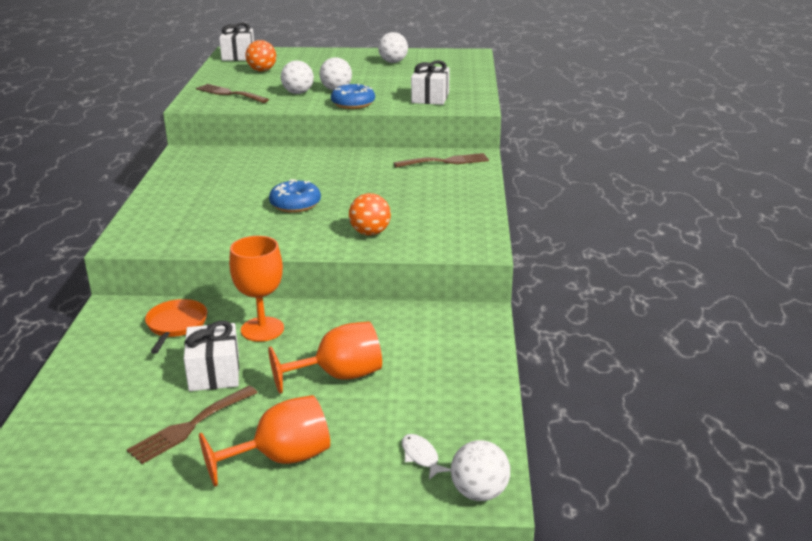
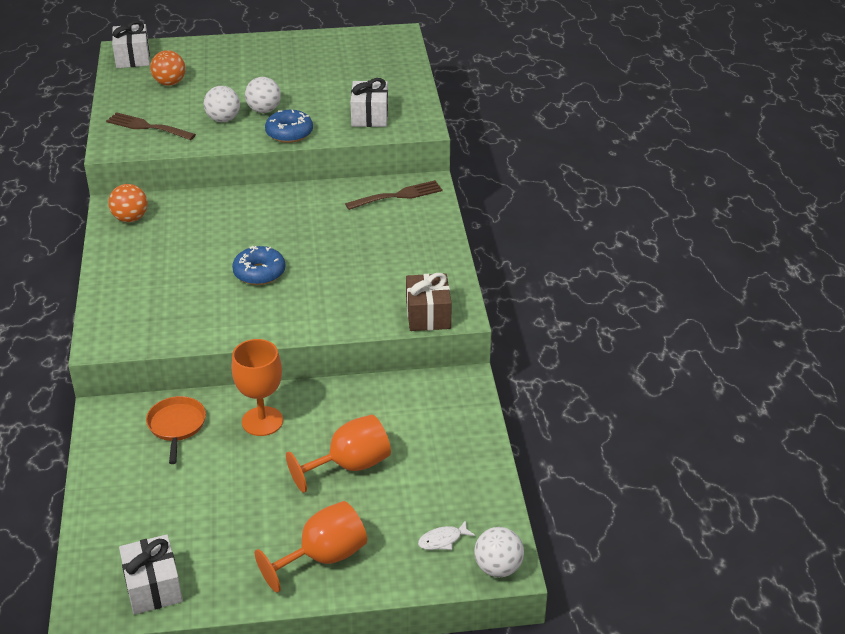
camera: 10 degrees left, 10 degrees up
brown fork [127,386,258,464] -> none
white gift [184,321,239,391] -> white gift moved to [119,534,183,615]
orange ball [349,193,391,236] -> orange ball moved to [108,184,147,222]
white ball [378,32,408,63] -> none
white fish [402,434,451,480] -> white fish turned 75 degrees counterclockwise [418,520,475,550]
none -> brown gift [406,273,452,331]

